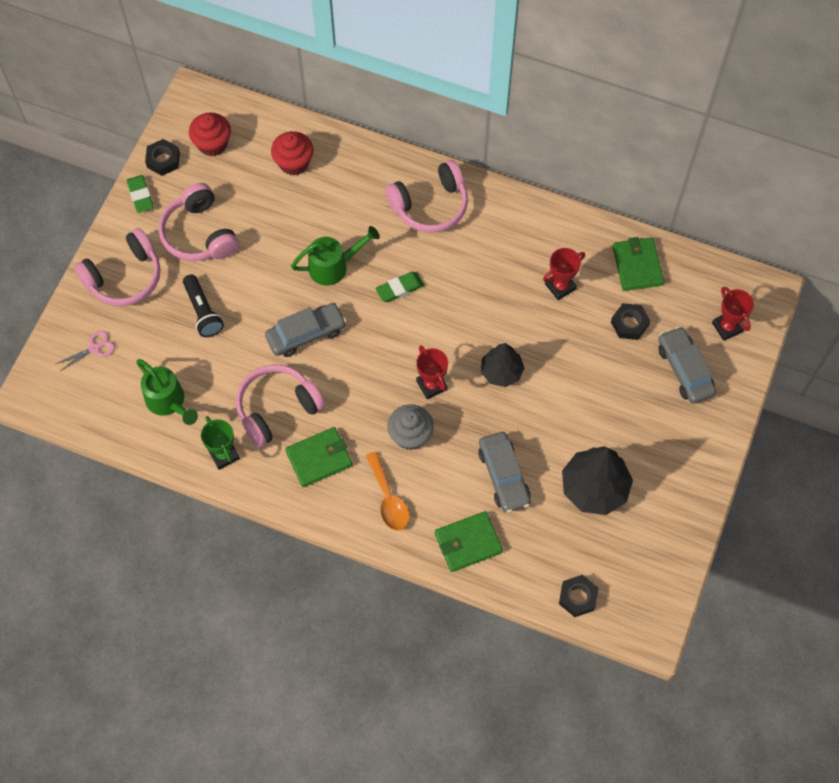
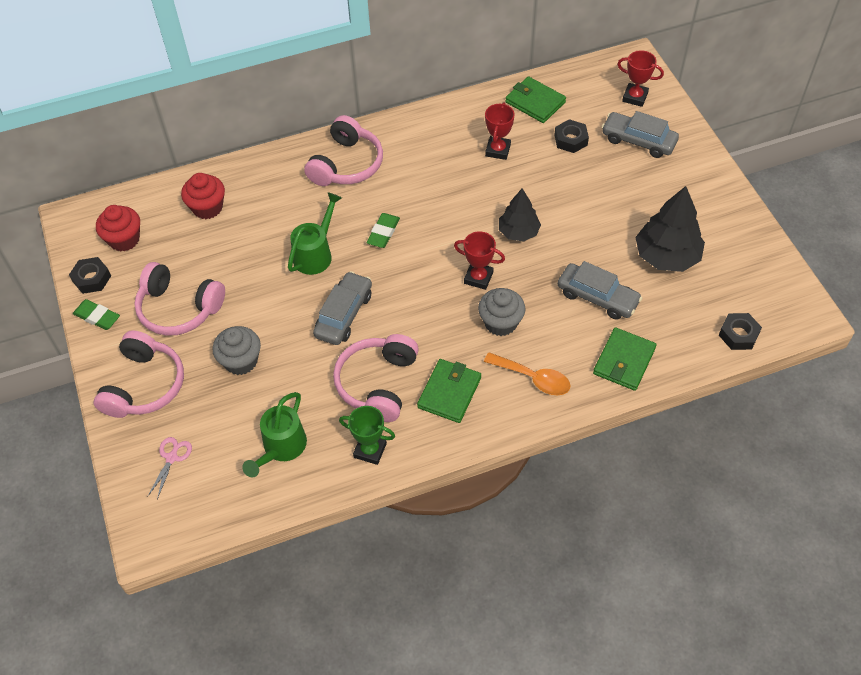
camera: 40 degrees left, 10 degrees down
green watering can [136,359,198,425] -> green watering can turned 105 degrees clockwise [242,392,307,477]
black flashlight [183,274,224,337] -> grey cupcake [213,326,261,375]

